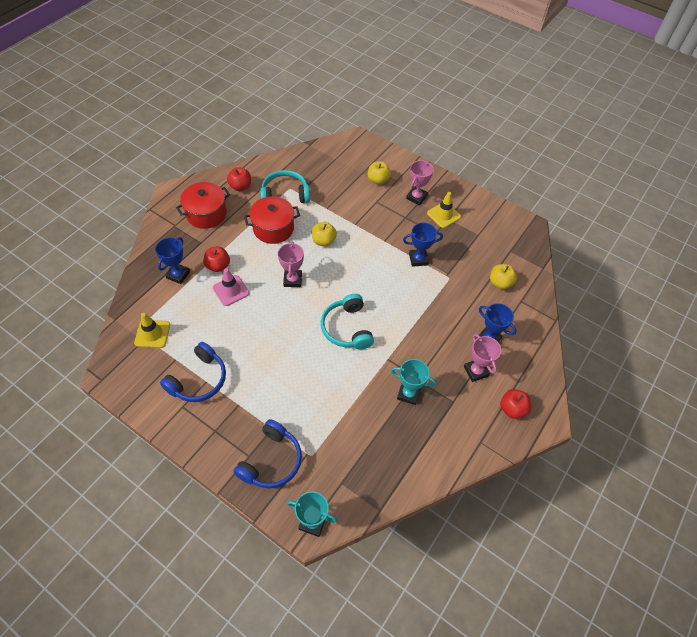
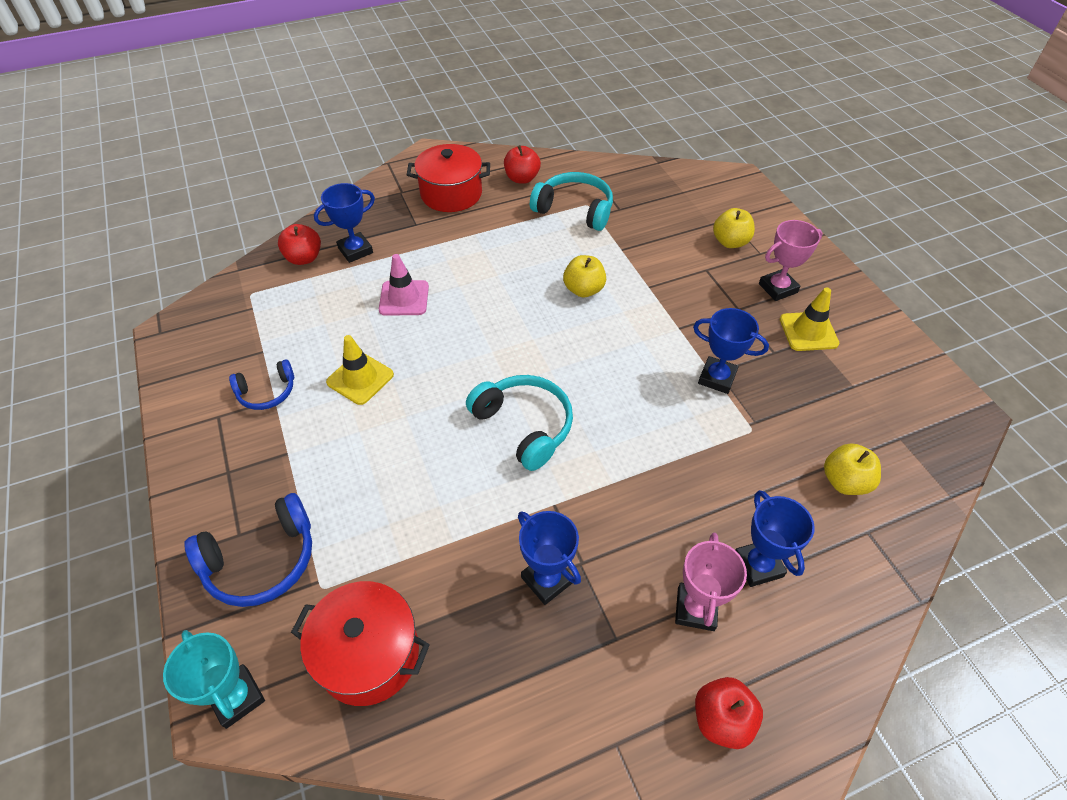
camera: 35 degrees right, 5 degrees down
yellow traffic cone [134,313,170,348] -> yellow traffic cone moved to [326,335,394,405]
blue headphones [160,342,226,402] -> blue headphones [229,360,294,410], size x0.61
red apple [203,247,230,272] -> red apple moved to [278,224,321,265]
red pot [244,196,300,244] -> red pot moved to [291,581,430,706]
pink trophy [278,241,304,287] -> none
turquoise headphones [321,294,374,350] -> turquoise headphones turned 120 degrees clockwise [466,375,573,471]
turquoise trophy [391,359,436,405] -> blue trophy [518,511,581,605]

